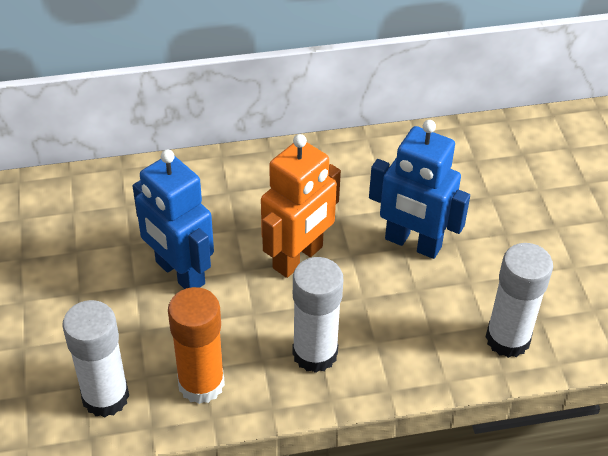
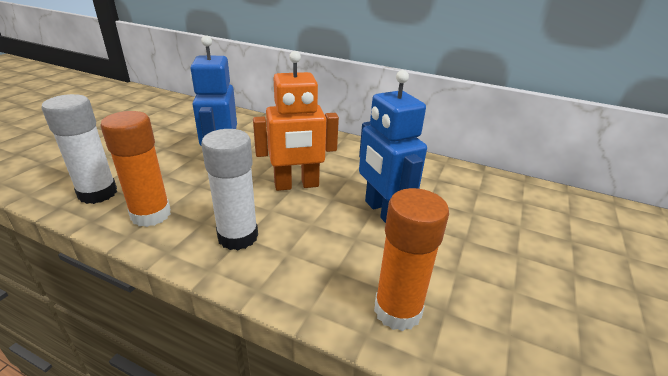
camera: 35 degrees right, 15 degrees down
white glue stick [486,243,553,358] -> orange glue stick [374,188,449,331]

